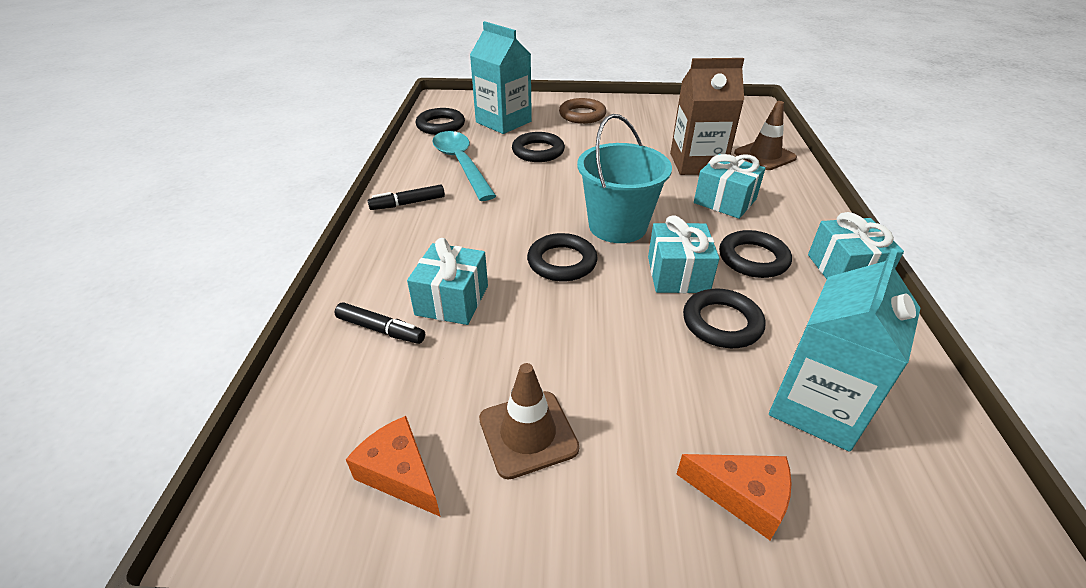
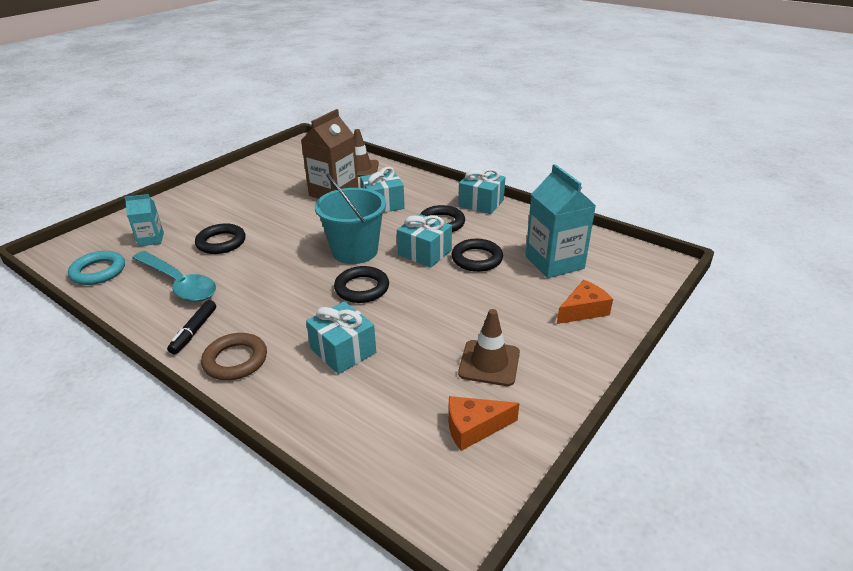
camera: 55 degrees left, 5 degrees down
black marker [334,302,425,344] -> none
black ring [416,108,465,135] -> turquoise ring [68,251,125,285]
turquoise spoon [432,131,496,201] -> turquoise spoon turned 150 degrees counterclockwise [132,251,216,302]
turquoise carton [470,21,532,134] -> turquoise carton [124,194,164,247], size x0.54
brown ring [559,98,606,124] -> brown ring moved to [201,333,267,380]

